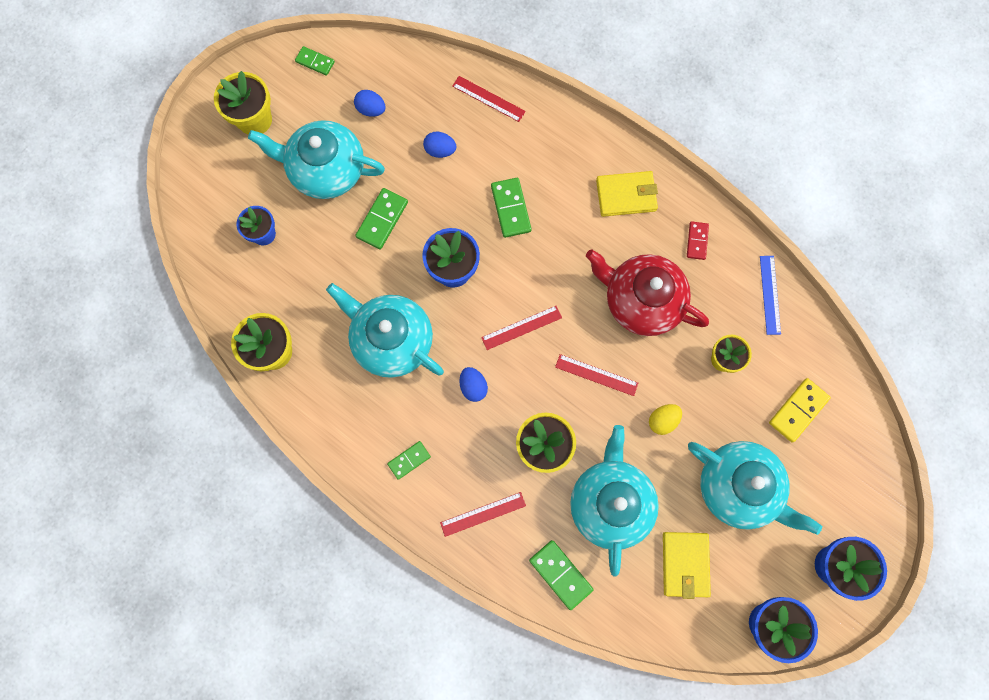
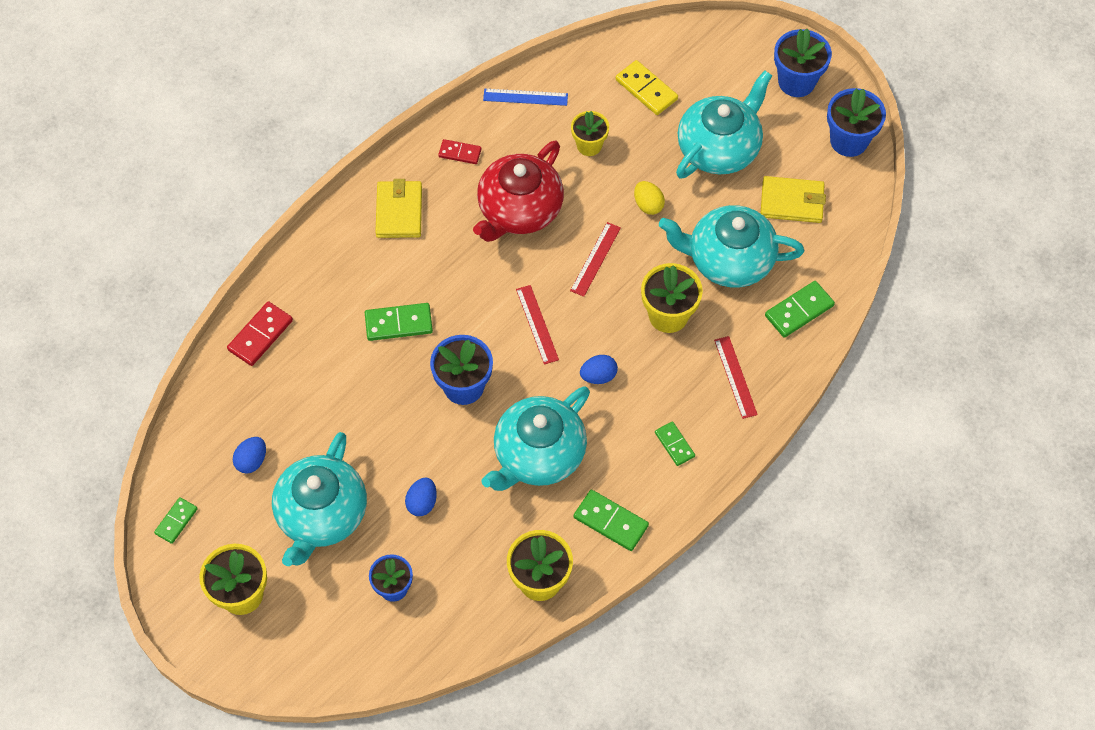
camera: 85 degrees left, 15 degrees down
green domino [355,188,408,250] -> green domino moved to [574,490,649,551]
blue egg [423,132,457,158] -> blue egg moved to [405,478,437,516]
red ruler [452,76,526,122] -> red domino [227,301,293,366]

